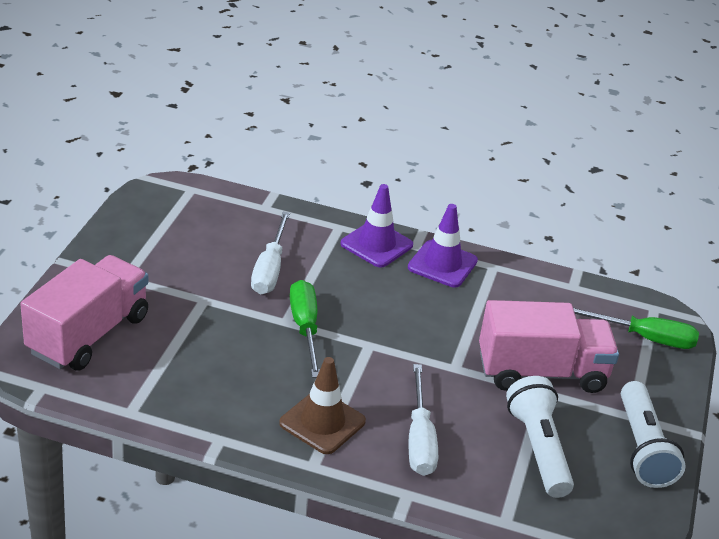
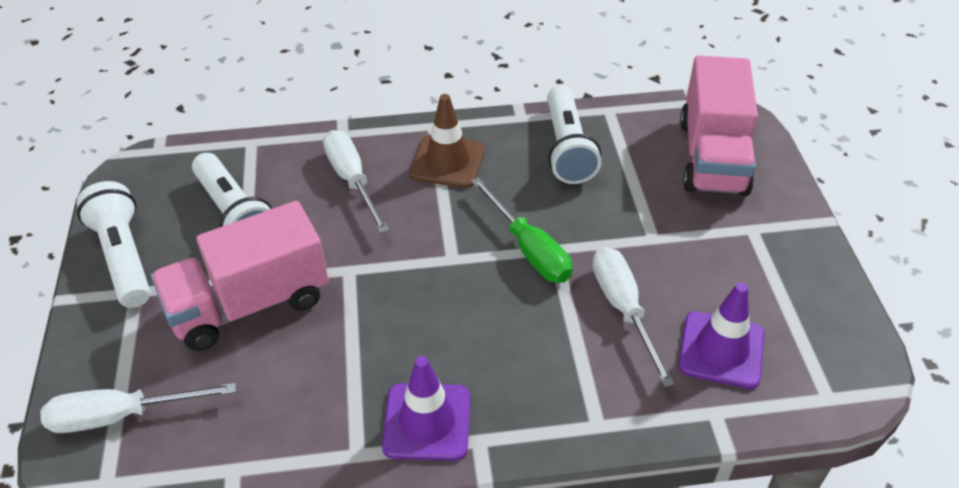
camera: 160 degrees right, 10 degrees up
purple traffic cone [341,184,413,268] -> purple traffic cone moved to [678,282,765,389]
green screwdriver [573,308,699,349] -> white screwdriver [40,383,236,433]
none -> white flashlight [547,85,601,184]

